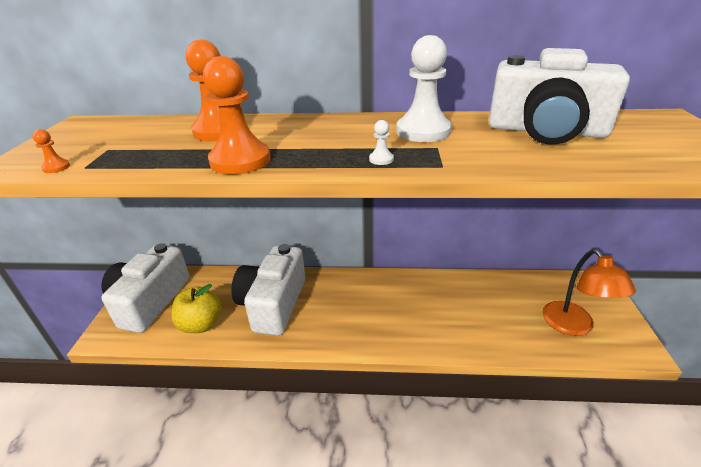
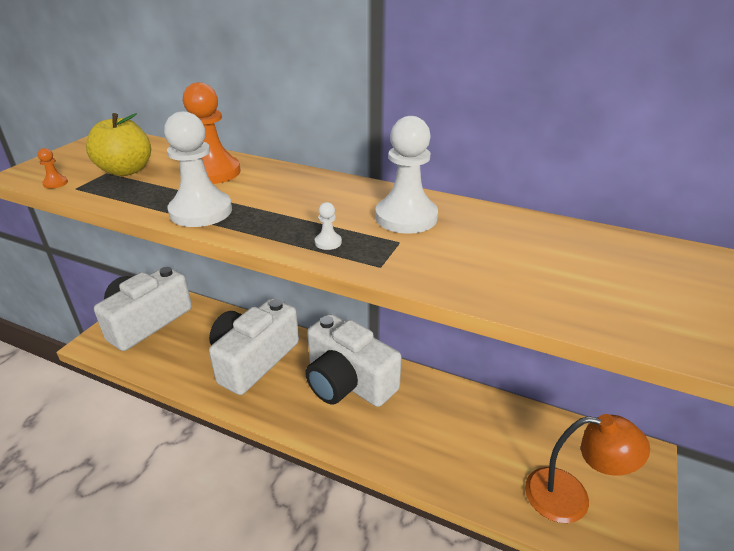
camera: 20 degrees right, 0 degrees up
yellow apple [171,284,222,333] -> yellow apple moved to [86,113,151,176]
orange pawn [203,56,271,175] -> white pawn [164,111,232,227]
white camera [489,48,630,145] -> white camera moved to [305,314,401,407]
orange lamp [542,249,636,336] -> orange lamp turned 90 degrees counterclockwise [525,414,650,523]

